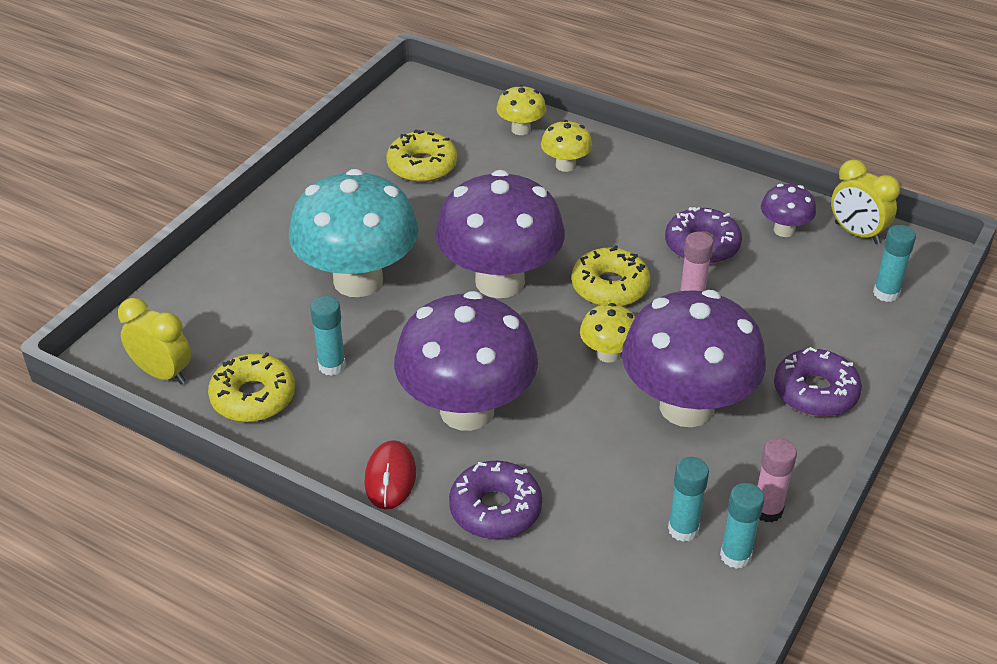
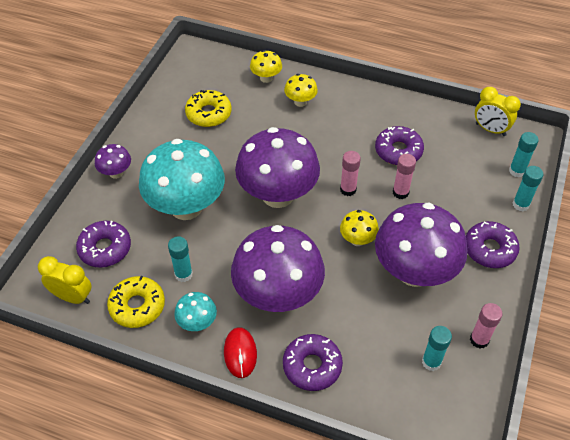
camera: 10 degrees left, 10 degrees up
yellow donut [571,245,651,306] -> pink glue stick [340,151,361,196]
turquoise glue stick [720,483,765,569] -> turquoise glue stick moved to [513,166,544,211]
purple mushroom [761,184,816,237] -> purple mushroom moved to [95,144,131,179]
none -> purple donut [76,221,131,268]
none -> turquoise mushroom [174,292,217,331]

